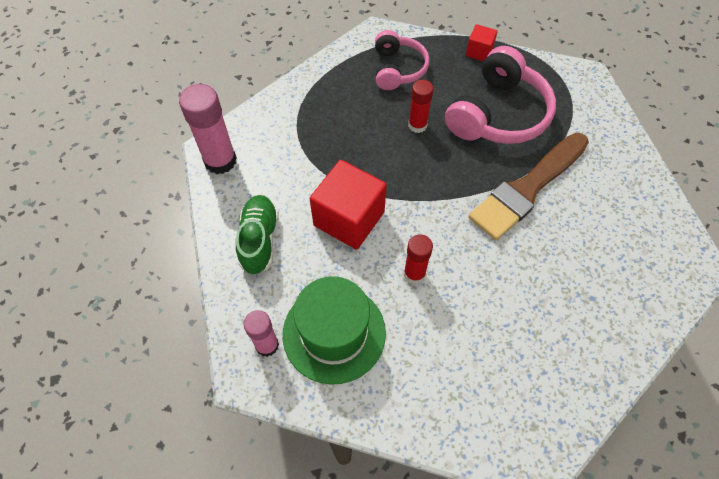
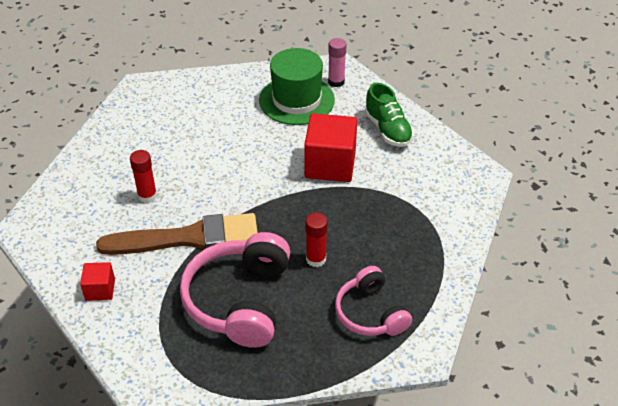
camera: 155 degrees right, 15 degrees down
pink glue stick [179,84,237,174] -> none
red glue stick [404,234,433,284] -> red glue stick moved to [130,150,157,203]
red cube [466,24,498,61] -> red cube moved to [80,262,115,301]
brown brush [469,133,589,240] -> brown brush turned 60 degrees clockwise [96,213,258,255]

